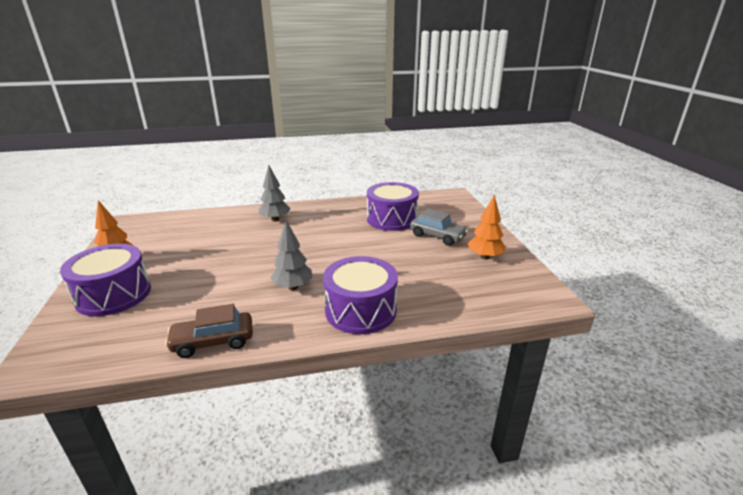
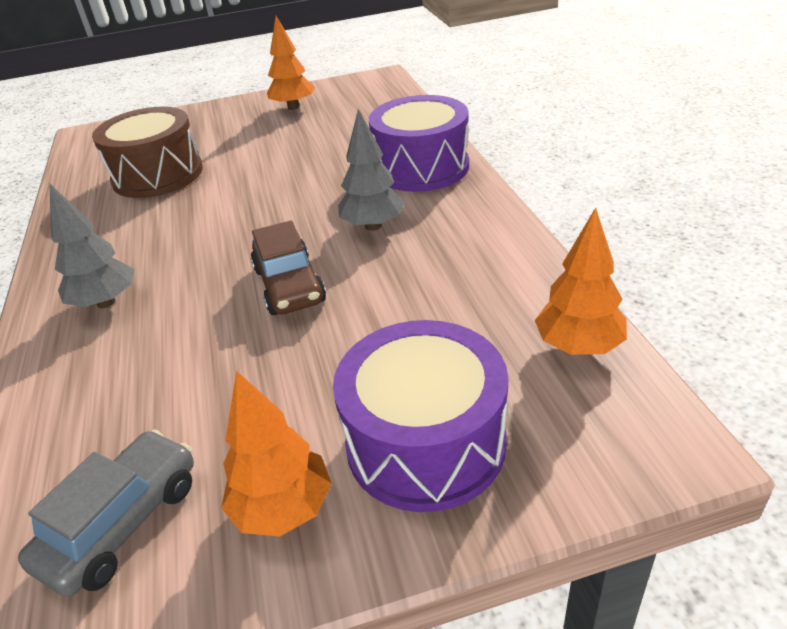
camera: 90 degrees left, 10 degrees up
brown car [165,304,253,358] -> brown car moved to [251,220,326,315]
purple drum [367,182,419,231] -> brown drum [92,107,203,198]
grey car [410,209,468,246] -> grey car moved to [18,429,194,597]
none -> orange tree [535,208,627,355]

